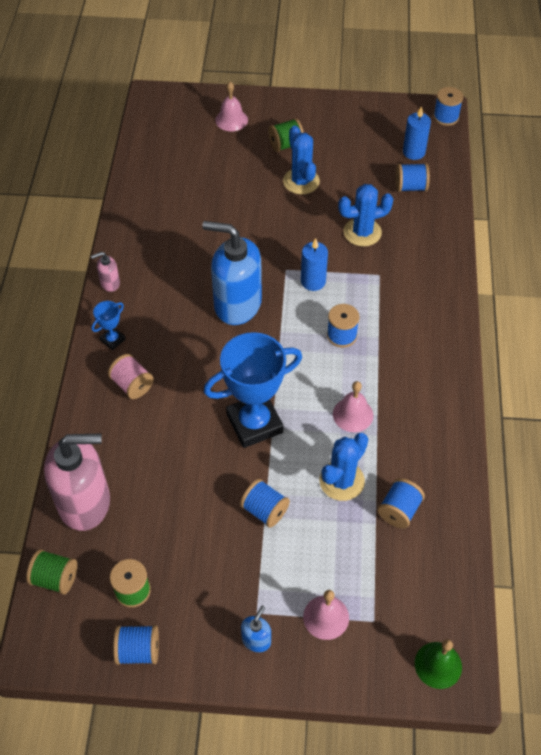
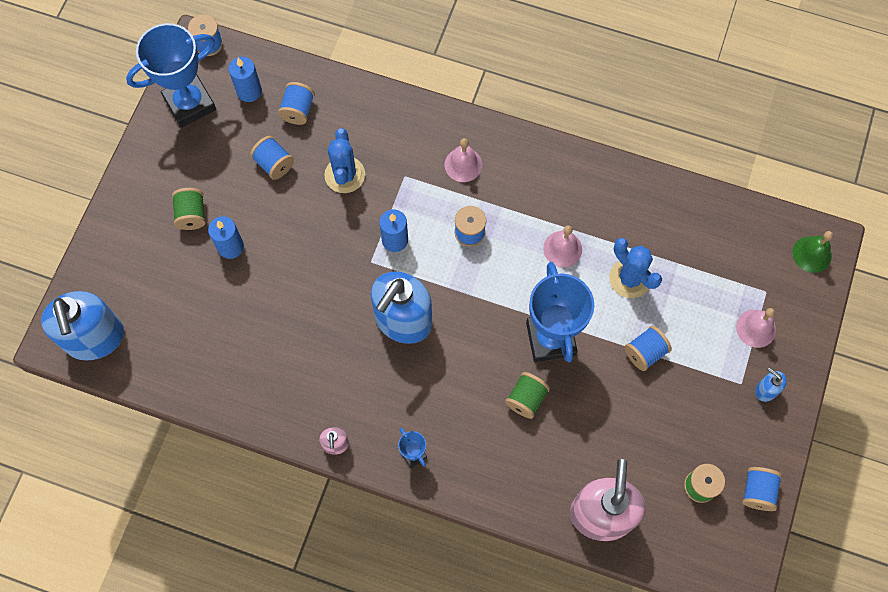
camera: 75 degrees left, 15 degrees up
green spool [26,549,77,595] -> green spool moved to [505,372,550,419]
pink spool [108,354,154,399] -> none
pink bell [215,82,248,131] -> pink bell moved to [445,138,482,182]
blue cactus [283,125,320,194] -> none
blue spool [378,478,425,528] -> blue spool moved to [250,136,294,180]
none -> blue soap dispenser [41,291,124,361]
none -> blue trophy [126,23,216,128]
none -> blue candle [208,216,244,259]

